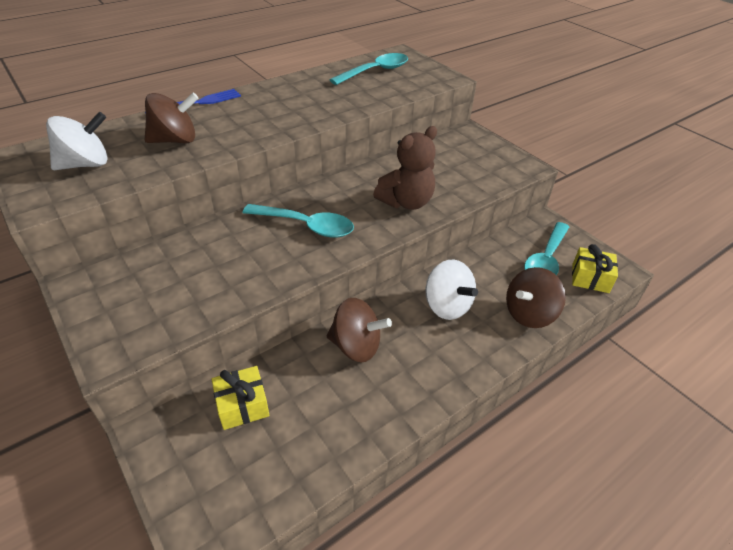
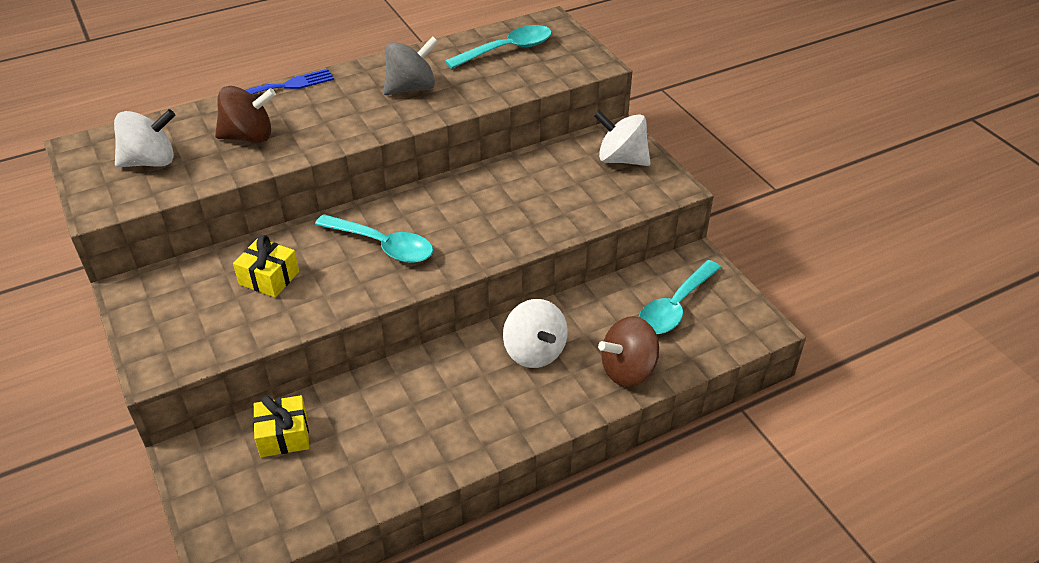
camera: 10 degrees right, 0 degrees up
brown spinning top [327,298,392,363] -> none
brown teddy bear [373,126,437,210] -> none
yellow gift [572,244,618,293] -> yellow gift moved to [233,235,299,297]
none -> grey spinning top [383,36,438,95]
none -> white spinning top [594,110,651,166]

